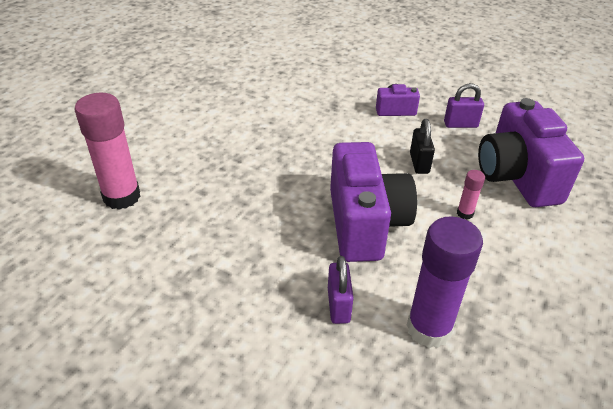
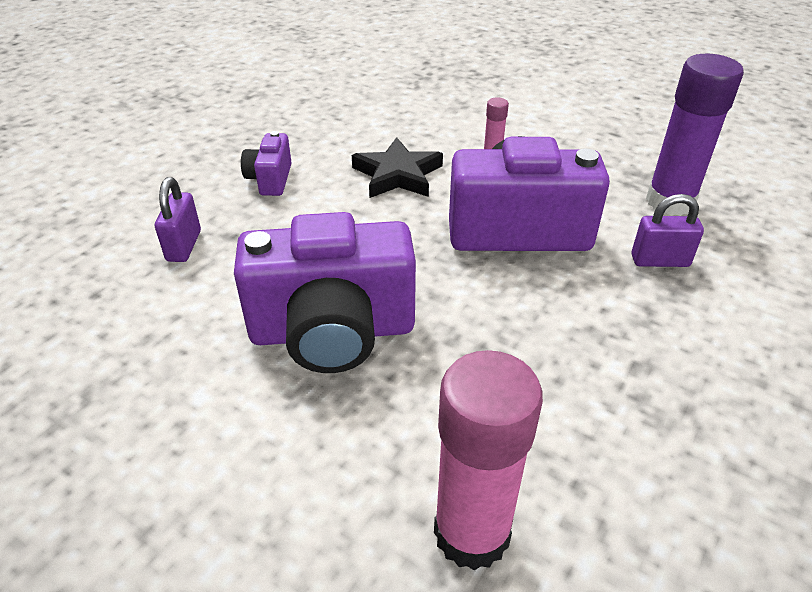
camera: 85 degrees left, 0 degrees up
black padlock [410,119,435,174] -> black star [352,137,443,198]
purple padlock [444,83,484,128] -> purple padlock moved to [155,177,201,262]
purple camera [478,98,584,207] -> purple camera moved to [234,212,416,373]

